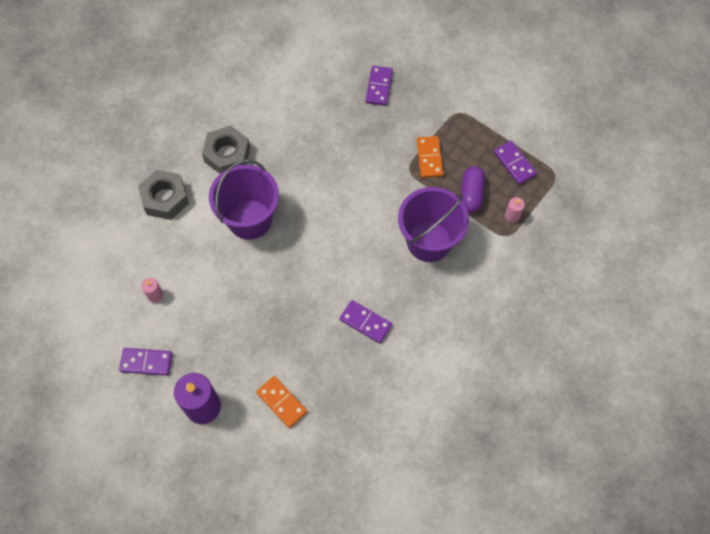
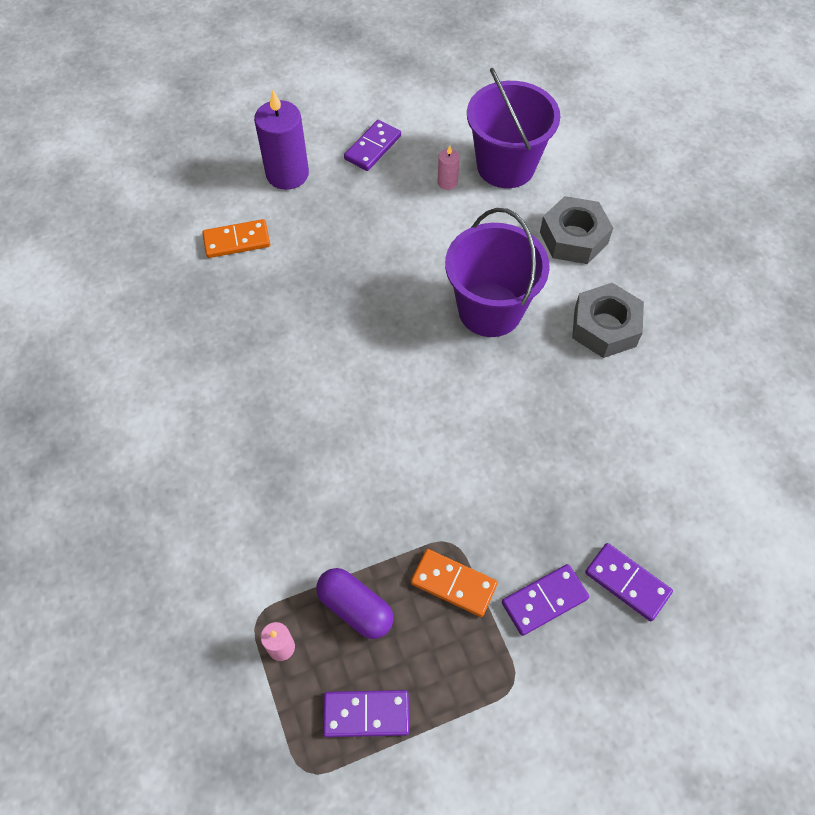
camera: 120 degrees right, 5 degrees down
purple domino [340,300,392,343] -> purple domino moved to [502,564,589,636]
purple bucket [398,187,469,262] -> purple bucket moved to [467,68,560,188]

